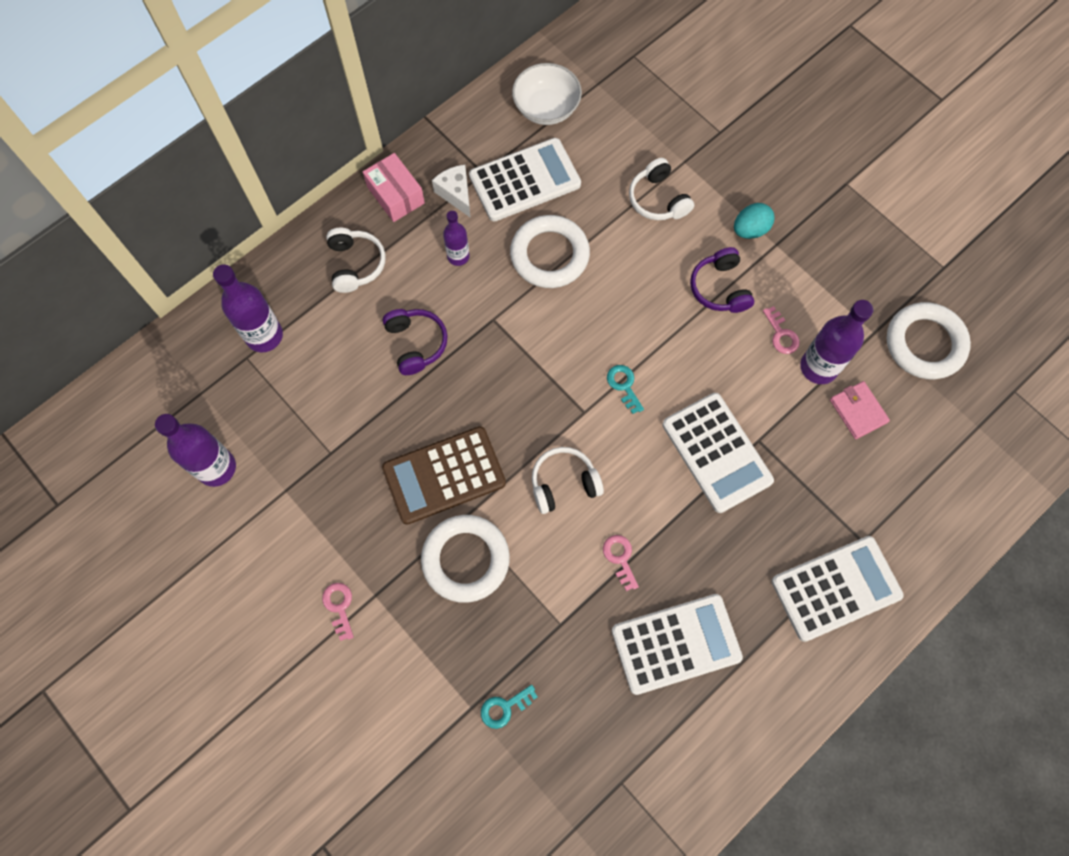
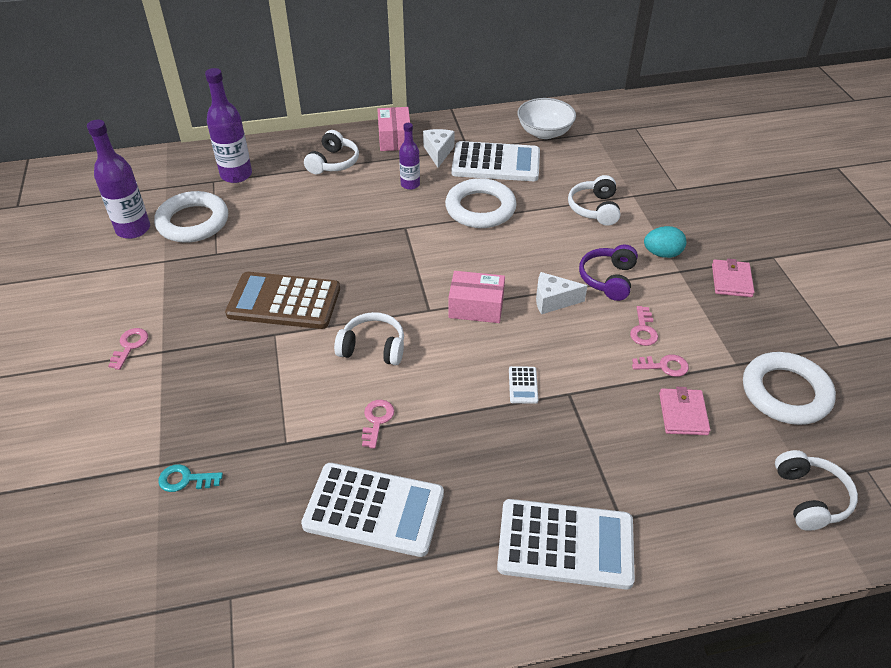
camera: 30 degrees right, 25 degrees down
purple headphones [383,309,448,375] -> none
white ring [421,515,510,603] -> white ring moved to [154,191,228,243]
turquoise key [607,365,644,414] -> pink box [448,271,505,323]
white calculator [662,393,774,513] -> white calculator [509,366,538,404], size x0.40
purple bottle [800,300,873,384] -> pink key [632,354,689,377]
none -> white cheese [536,272,588,314]
none -> pink wallet [712,259,755,297]
none -> white headphones [775,450,858,531]

